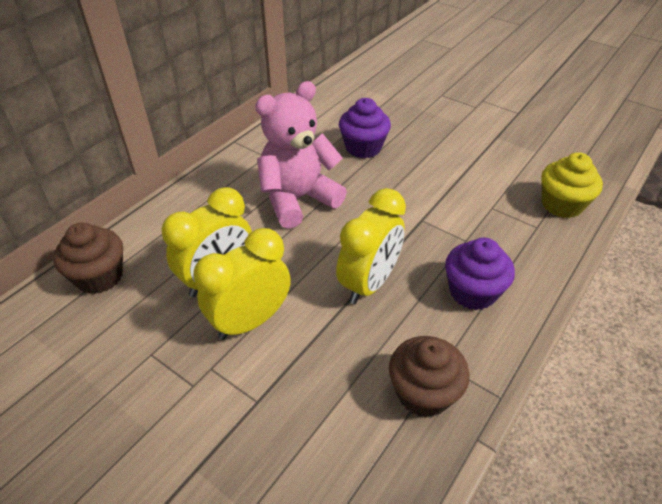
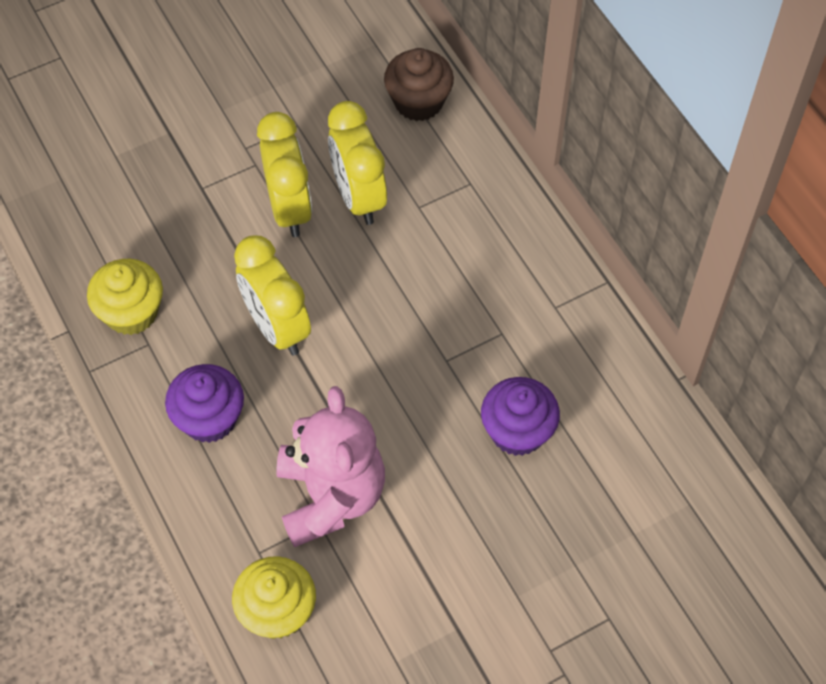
camera: 115 degrees right, 15 degrees up
pink teddy bear [255,81,347,229] -> pink teddy bear moved to [276,386,385,547]
brown cupcake [389,336,470,417] -> yellow cupcake [87,259,163,335]

